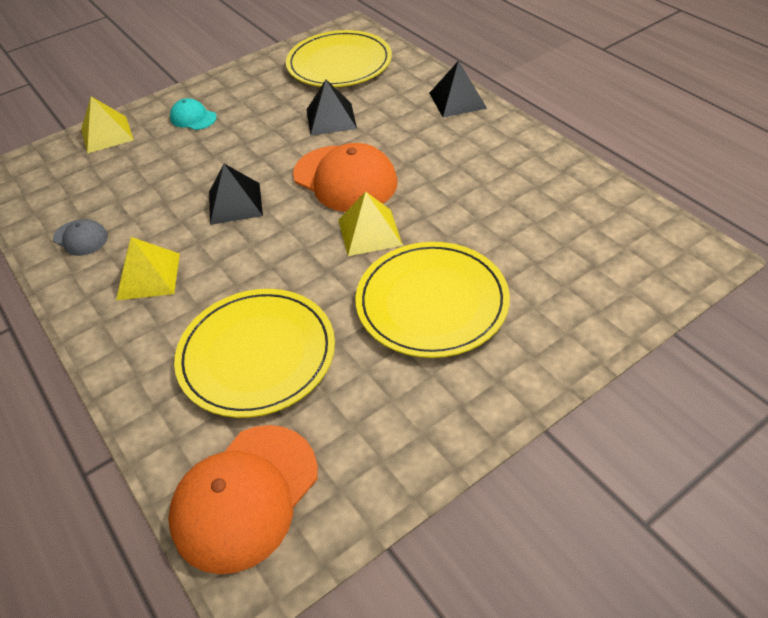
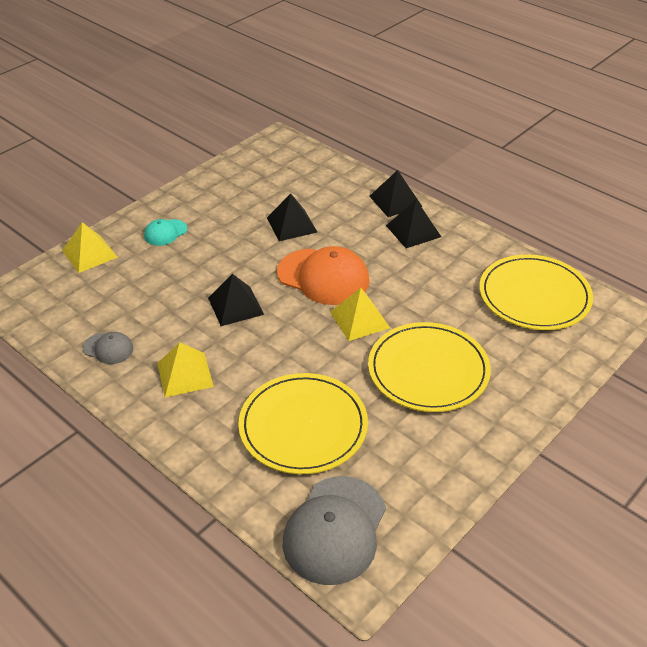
camera: 15 degrees left, 5 degrees down
orange cap [168,425,318,574] -> grey cap [283,476,386,585]
turquoise cap [170,98,217,130] -> turquoise cap turned 60 degrees counterclockwise [144,219,187,246]
yellow plate [286,30,392,87] -> yellow plate moved to [479,254,593,330]
none -> black pyramid [386,200,441,248]

